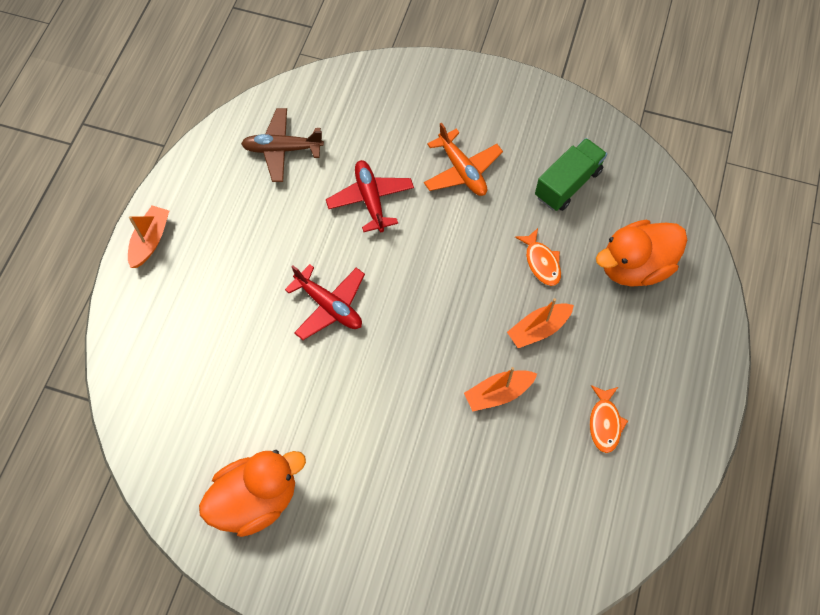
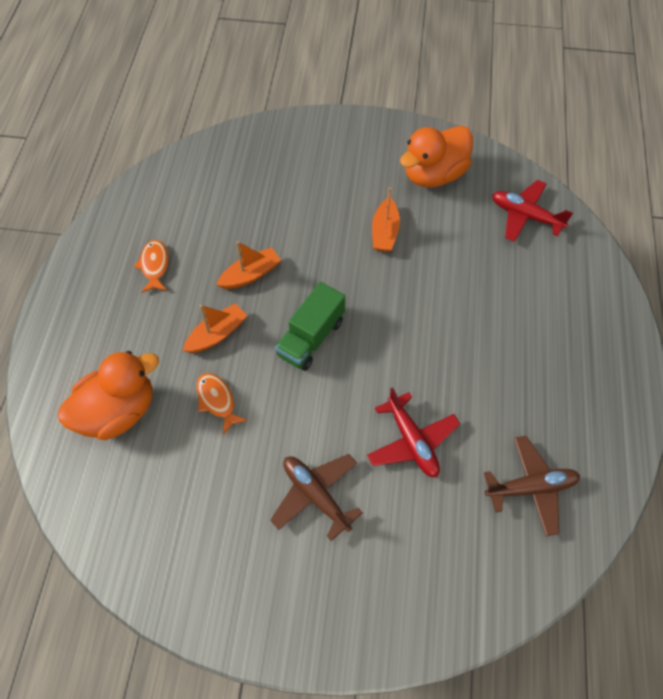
camera: 170 degrees right, 5 degrees down
orange boat [128,206,169,268] -> orange boat moved to [372,187,400,252]
red plane [285,264,365,340] -> red plane moved to [492,180,573,242]
orange plane [424,122,503,196] -> brown plane [270,454,363,541]
green truck [535,138,607,211] -> green truck moved to [275,282,345,371]

